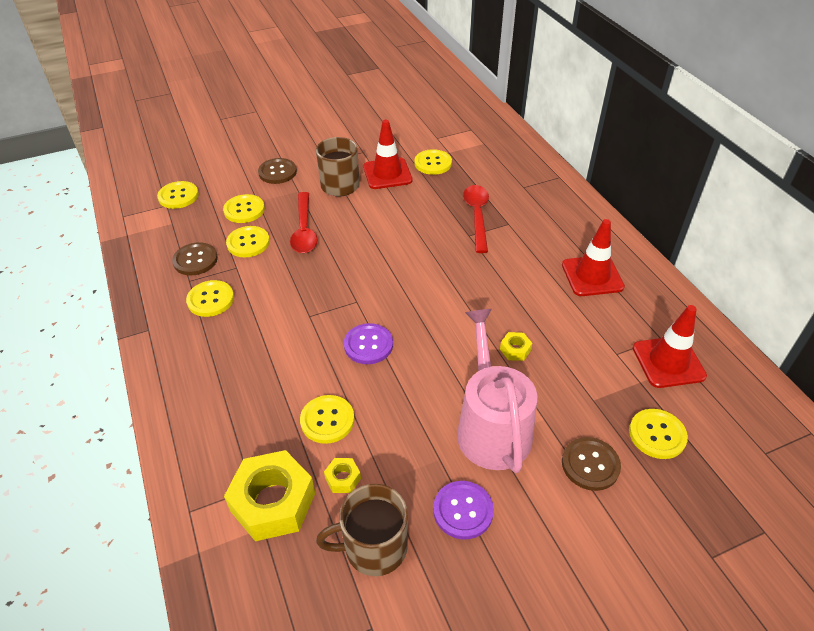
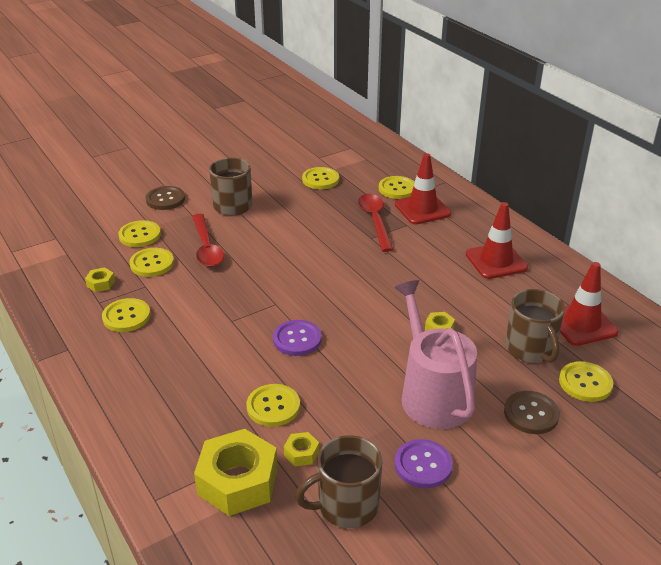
camera: 10 degrees left, 10 degrees down
yellow button [157,181,199,209] -> yellow button moved to [379,176,414,199]
brown button [172,242,218,275] -> yellow nut [85,267,115,292]
red traffic cone [363,120,412,189] -> red traffic cone moved to [395,153,451,225]
none -> brown mug [505,289,565,363]

